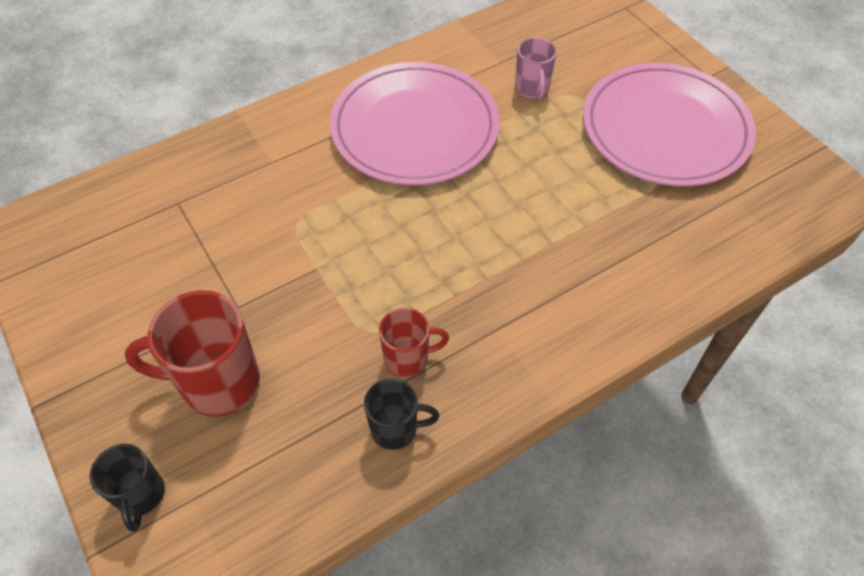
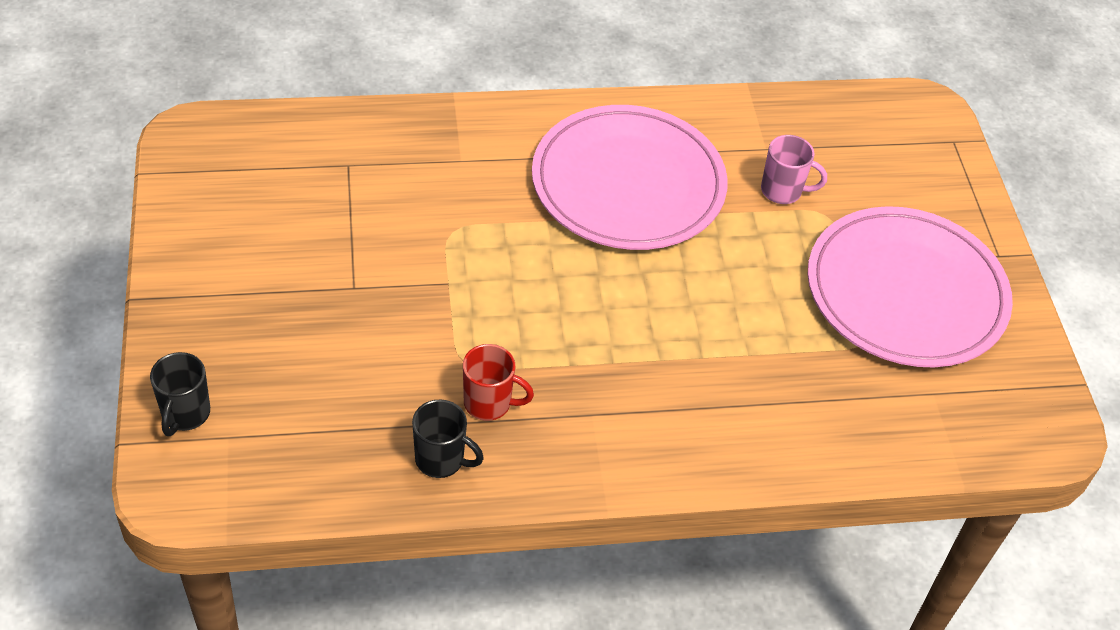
camera: 20 degrees right, 5 degrees down
red mug [125,290,260,417] -> none
pink mug [515,37,557,99] -> pink mug turned 90 degrees counterclockwise [761,135,827,204]

